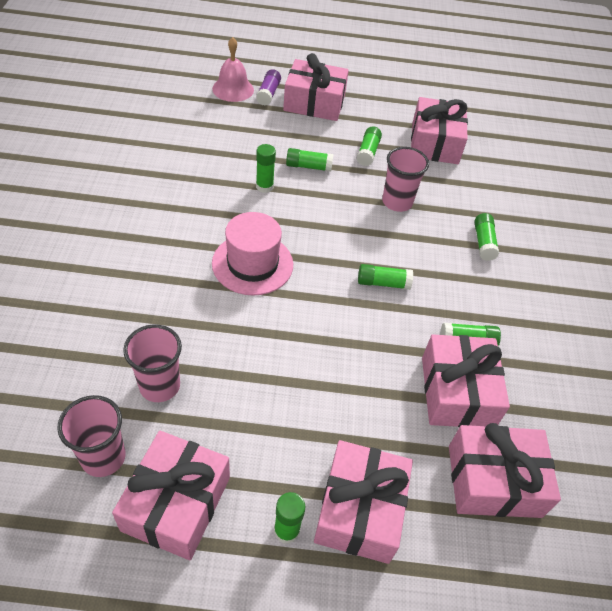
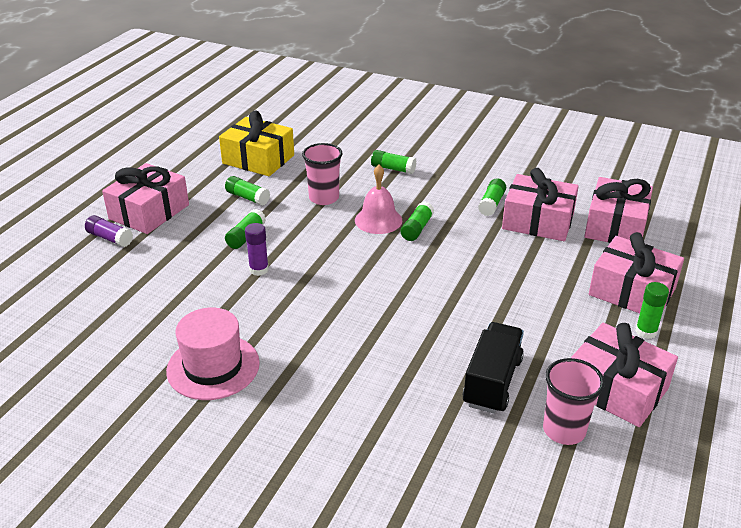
camera: 65 degrees left, 15 degrees down
pink cup [123,324,182,402] -> black truck [462,322,524,414]
pink bell [212,37,254,102] -> pink bell moved to [355,165,402,234]
pink hat [212,212,293,296] -> pink hat moved to [166,307,260,400]
green glue stick [256,144,276,193] -> purple glue stick [245,223,269,276]
pink gift [411,97,468,164] -> yellow gift [219,111,294,176]

